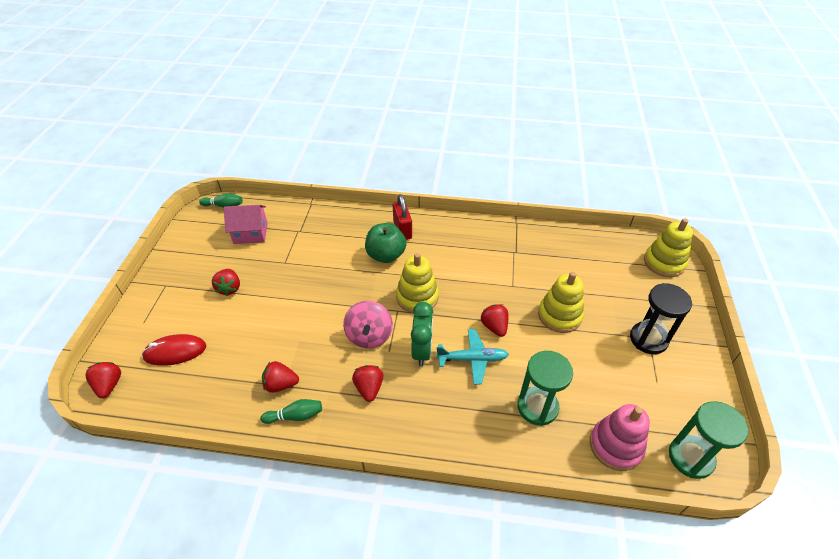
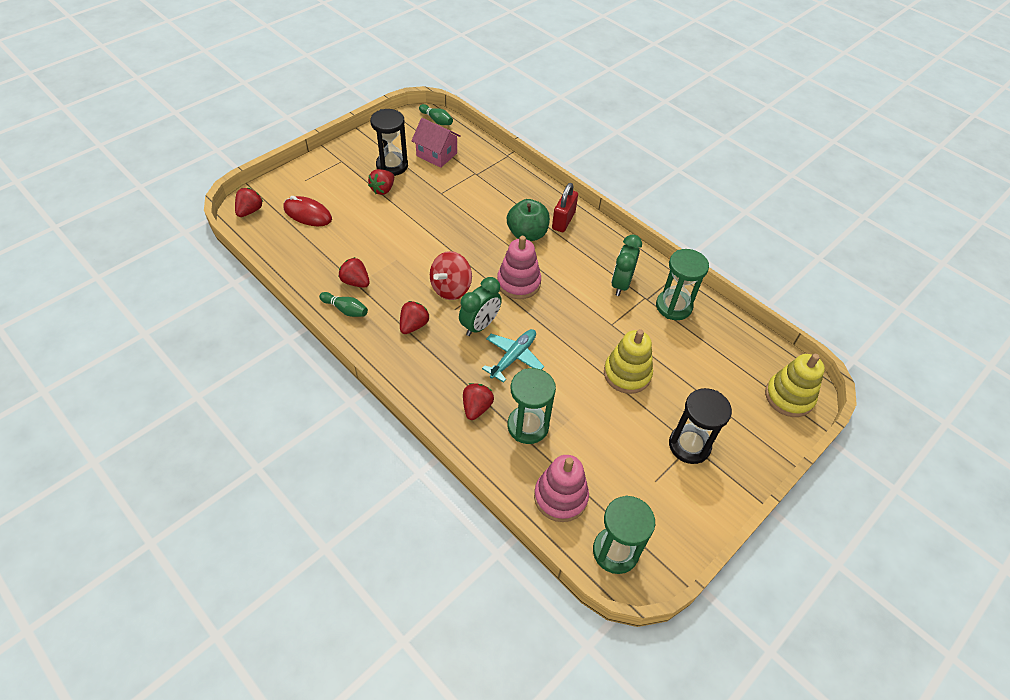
camera: 35 degrees right, 5 degrees up
pink spinning top [343,301,393,349] -> red spinning top [430,251,472,300]
yellow stacking toy [396,253,439,313] -> pink stacking toy [497,236,541,299]
turquoise plane [436,329,509,385] -> turquoise plane turned 90 degrees counterclockwise [482,329,544,383]
red strawberry [481,304,508,337] -> red strawberry moved to [463,383,494,420]
none -> black hourglass [370,109,408,176]
none -> green clock [611,234,642,296]
none -> green hourglass [656,249,709,320]

